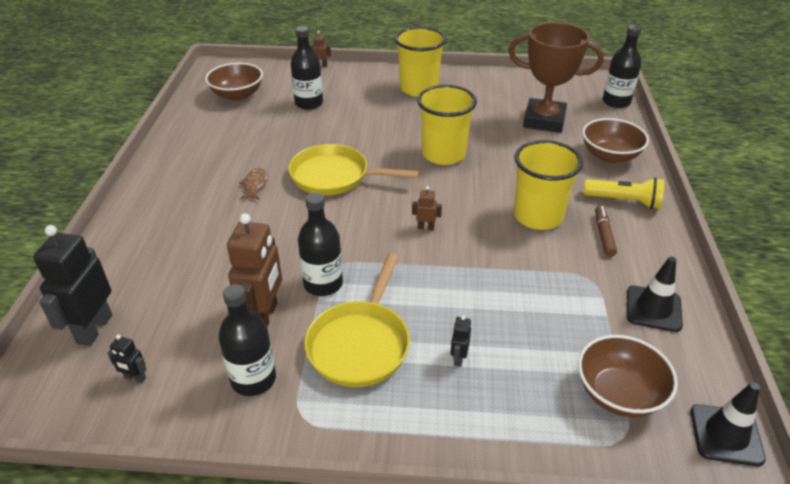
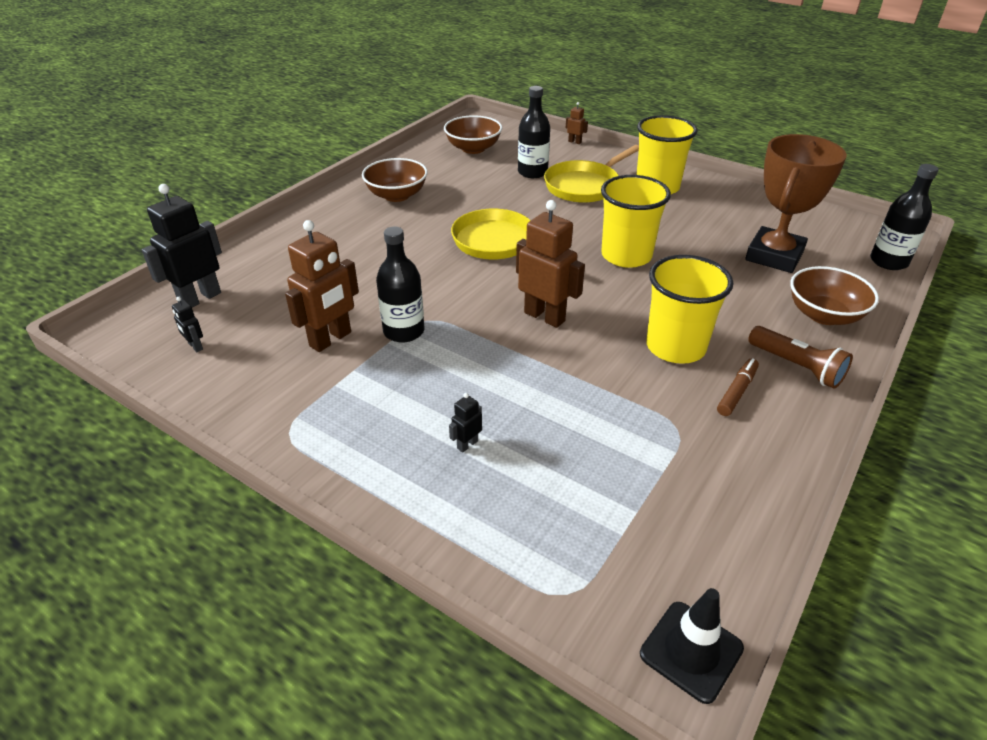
camera: 30 degrees right, 0 degrees up
black bottle [218,284,276,396] -> none
brown fish [239,168,267,200] -> none
yellow pan [304,253,410,387] -> yellow pan moved to [544,145,639,203]
brown robot [412,186,442,230] -> brown robot [516,200,585,328], size x2.22
brown trophy [508,22,604,133] -> brown trophy turned 75 degrees clockwise [745,134,847,273]
brown bowl [578,335,678,417] -> brown bowl moved to [362,158,428,202]
yellow flashlight [584,177,664,209] -> brown flashlight [748,326,853,389]
black traffic cone [627,257,683,332] -> none

